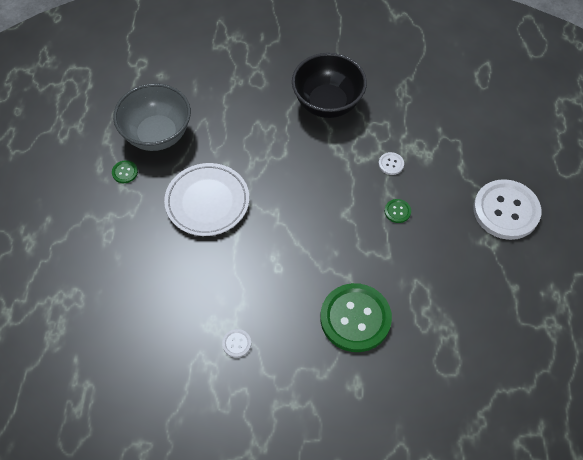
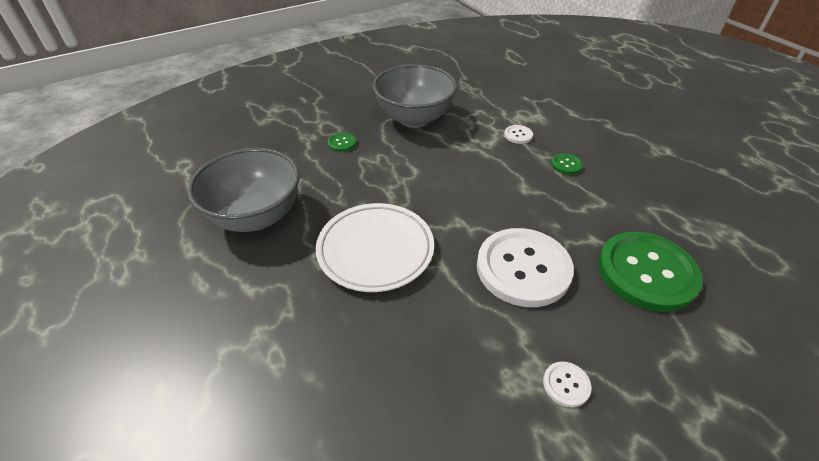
camera: 35 degrees left, 15 degrees down
green button [112,160,138,183] -> green button moved to [328,132,356,152]
black bowl [292,53,367,118] -> grey bowl [373,64,457,128]
white button [473,179,541,240] -> white button moved to [477,228,574,307]

